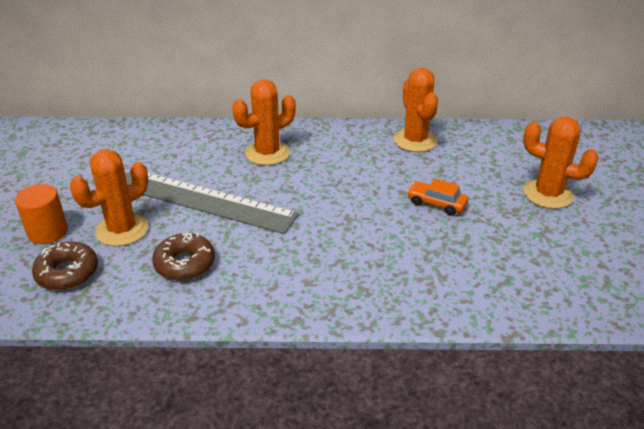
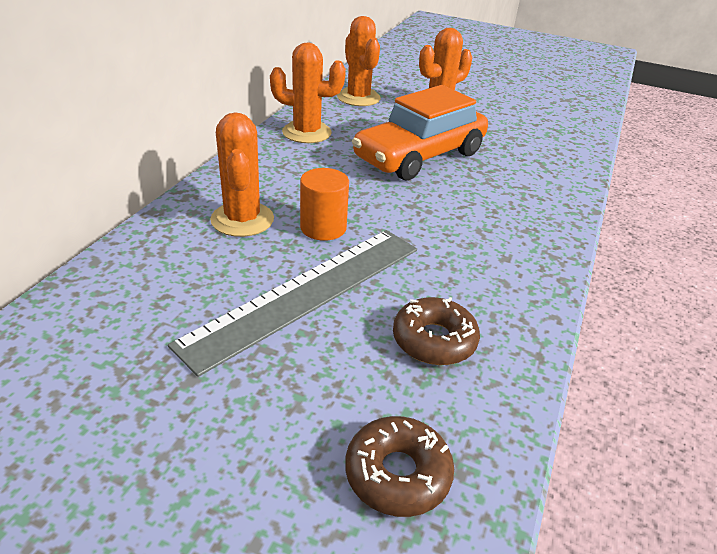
camera: 70 degrees left, 0 degrees up
orange cylinder [15,184,68,244] -> orange cylinder moved to [300,168,349,241]
orange cactus [70,149,149,246] -> orange cactus moved to [337,16,381,106]
orange car [407,179,468,216] -> orange car [352,85,488,180], size x2.40

